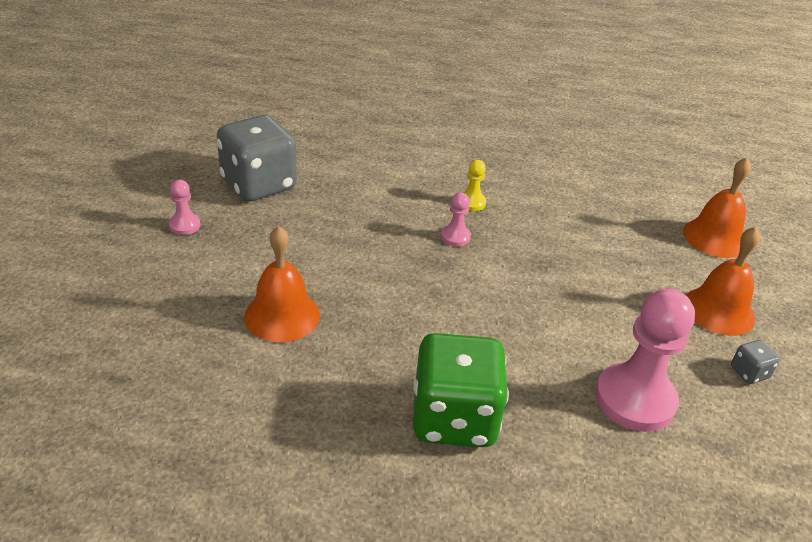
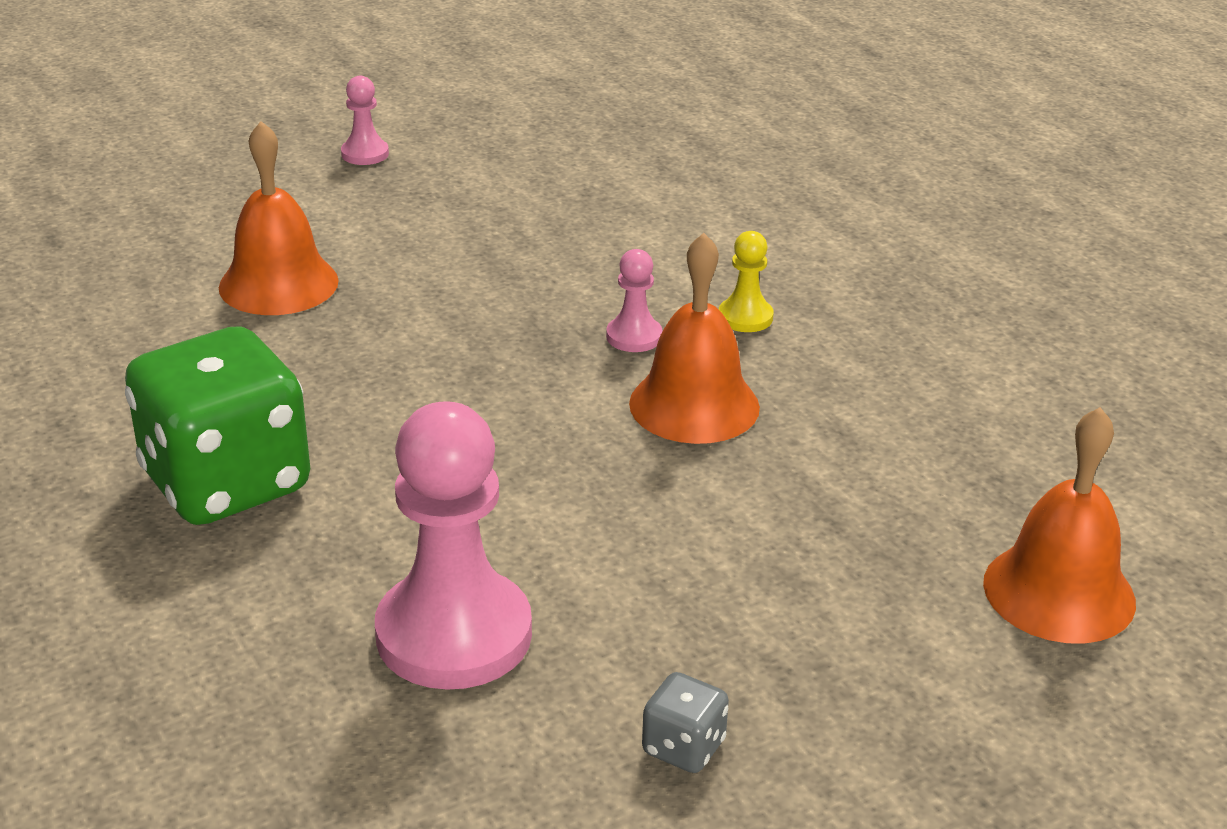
camera: 55 degrees right, 5 degrees down
grey dice [217,115,297,202] -> none
orange bell [686,227,760,336] -> orange bell moved to [629,233,760,444]

